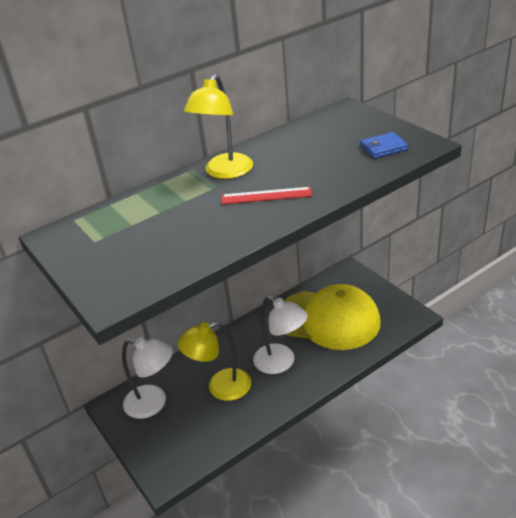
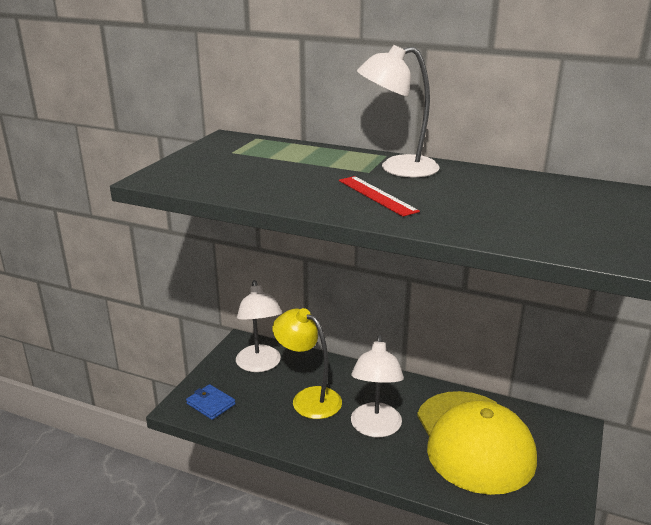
camera: 55 degrees right, 10 degrees down
yellow lamp [184,74,253,179] -> white lamp [357,45,440,177]
blue wallet [360,132,408,158] -> blue wallet moved to [186,384,235,420]

